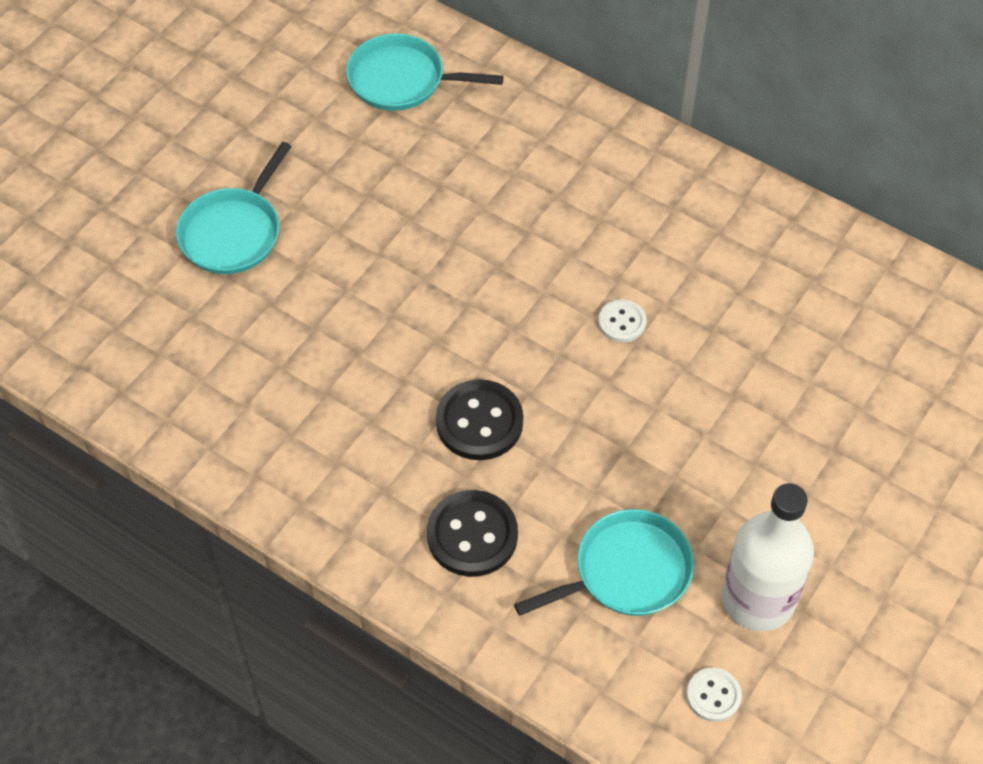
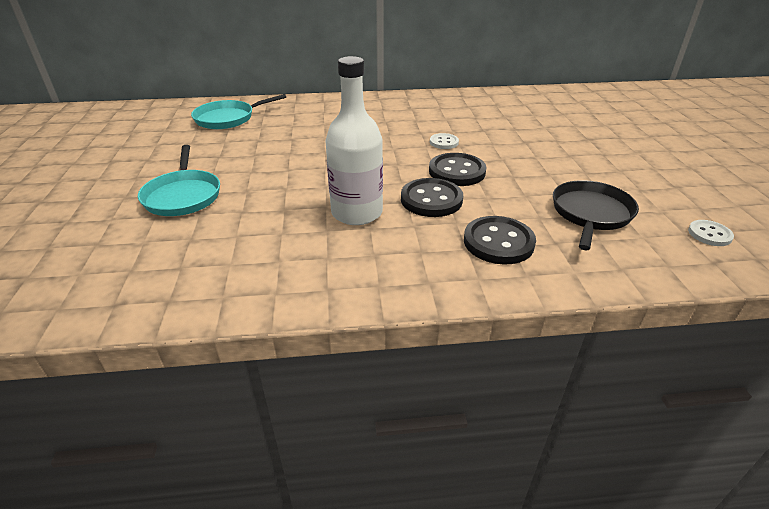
camera: 40 degrees left, 20 degrees down
turquoise pan [514,509,694,616] -> black pan [553,180,639,250]
white bottle [722,483,814,631] -> white bottle moved to [325,56,383,225]
none -> black button [429,153,487,186]

